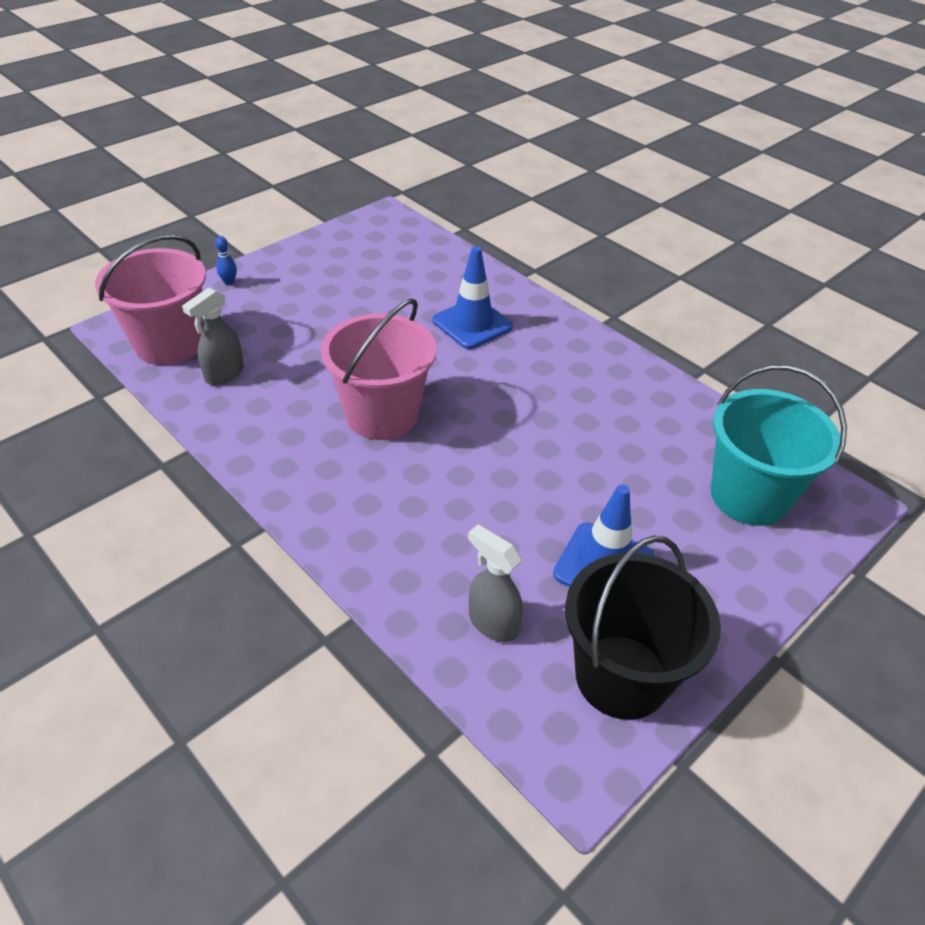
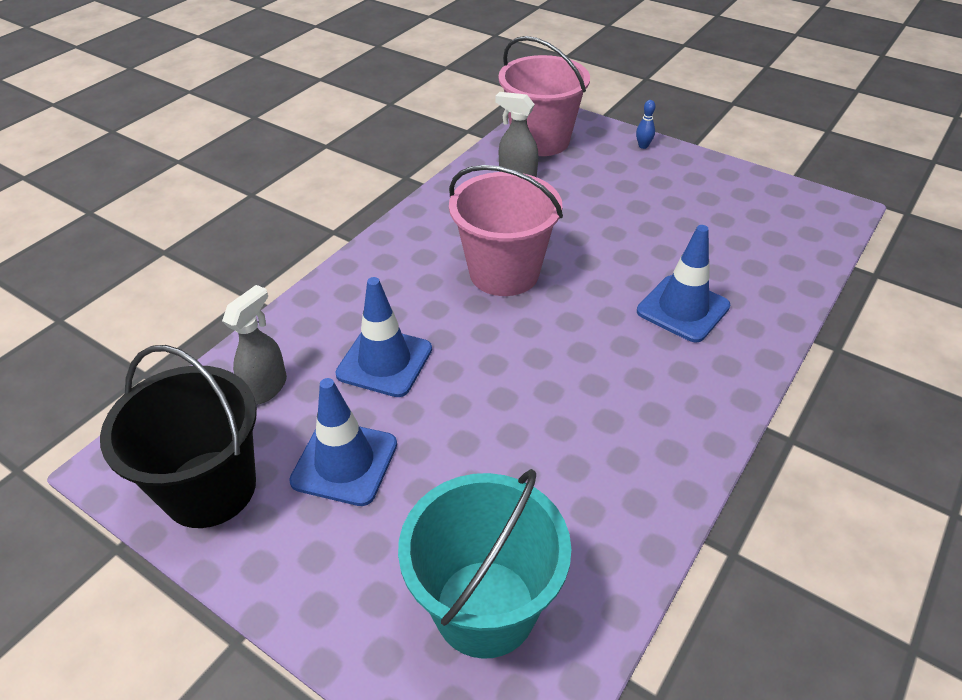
camera: 80 degrees right, 0 degrees up
none -> blue traffic cone [335,277,432,397]

